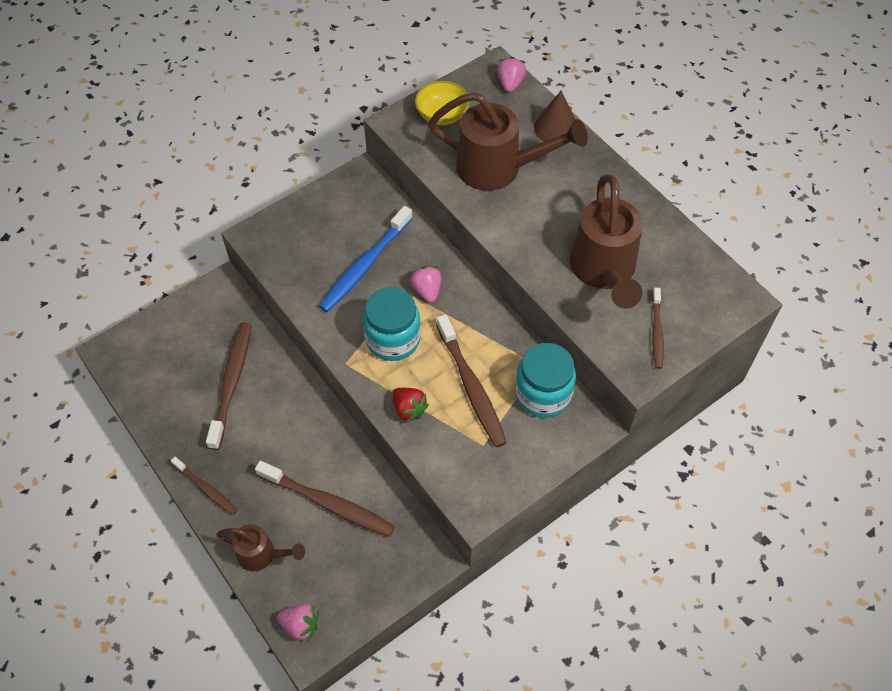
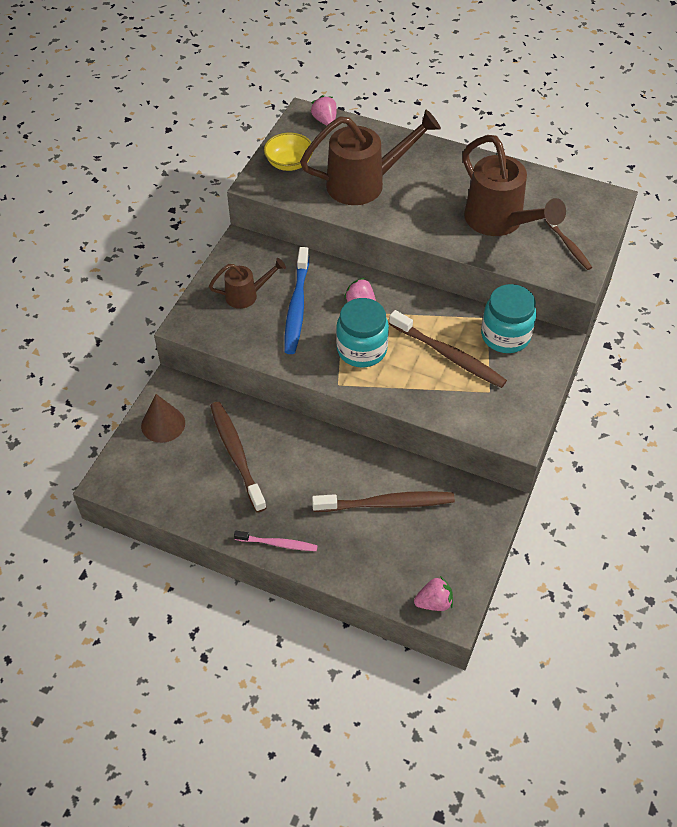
camera: 30 degrees left, 5 degrees down
brown toothbrush [171,457,237,515] -> pink toothbrush [234,531,318,551]
brown watering can [216,524,305,571] -> brown watering can moved to [209,258,286,309]
red strawberry [392,388,429,423] -> none
brown cone [534,91,575,141] -> brown cone moved to [141,394,185,443]

